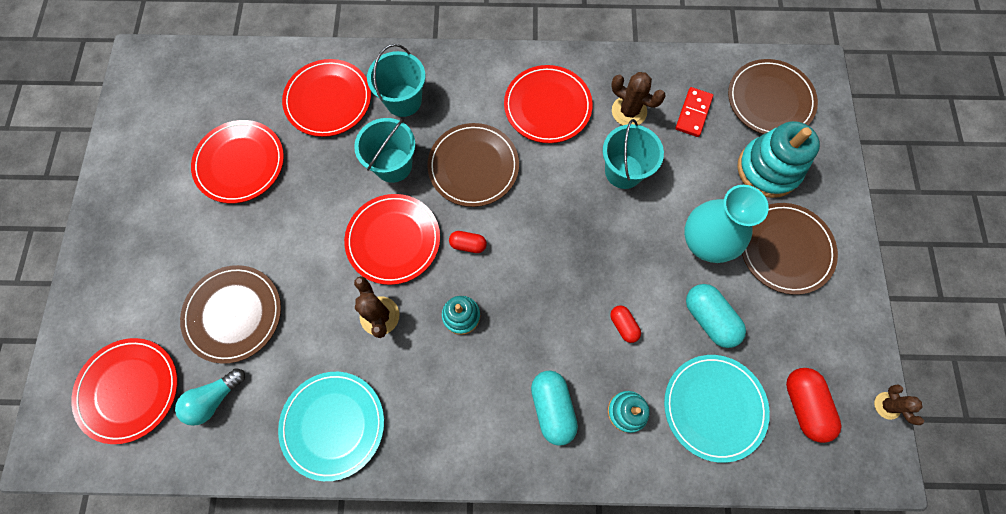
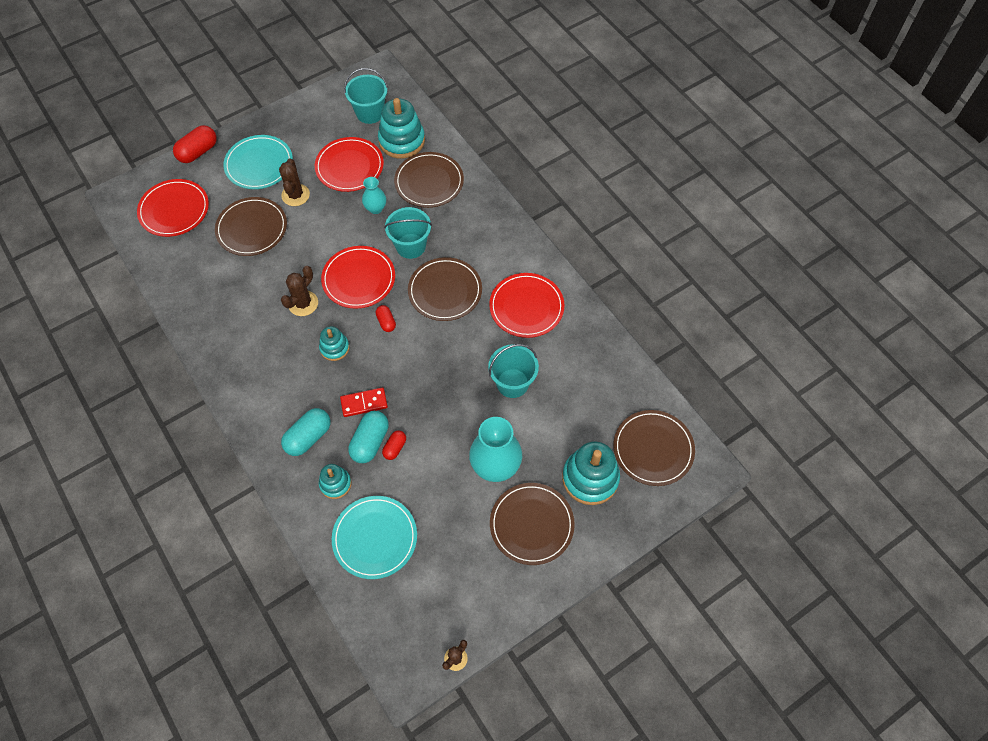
camera: 55 degrees right, 10 degrees down
turquoise light bulb [175,368,245,426] -> none
turquoise plate [278,372,384,481] -> turquoise plate moved to [223,135,293,189]
red plate [282,59,371,137] -> brown plate [394,152,464,208]
turquoise bucket [367,44,425,117] -> turquoise bucket moved to [344,68,388,124]
brown cactus [611,72,666,125] -> brown cactus moved to [279,159,310,206]
red domino [675,87,713,137] -> red domino moved to [340,387,388,417]
turquoise capsule [686,284,746,348] -> turquoise capsule moved to [348,411,389,463]
red capsule [786,368,841,443] -> red capsule moved to [173,125,217,163]
none -> turquoise vase [362,177,386,214]
none -> turquoise stacking toy [378,98,425,159]

